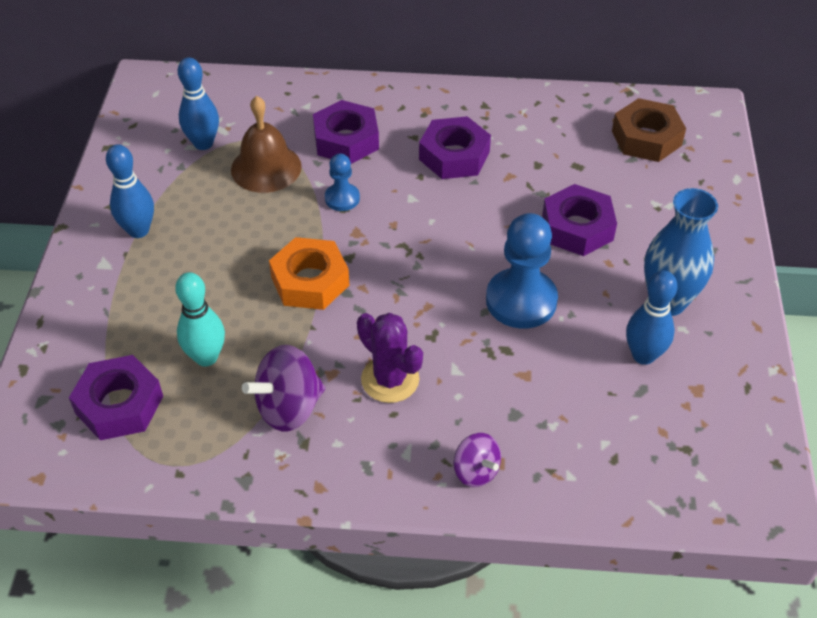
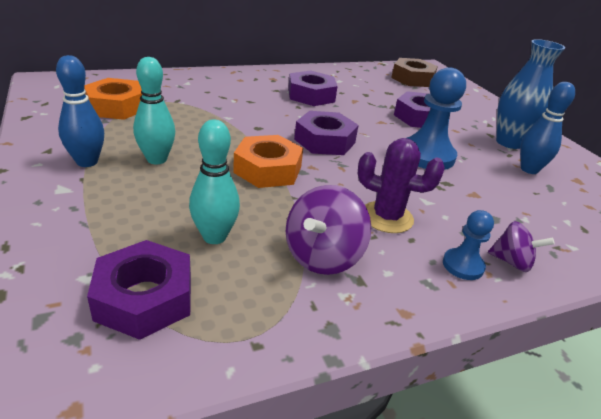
camera: 30 degrees left, 15 degrees down
blue bowling pin [178,57,219,150] -> orange nut [84,78,142,120]
brown bell [231,96,302,193] -> none
purple nut [313,100,379,164] -> purple nut moved to [294,111,359,155]
blue pawn [325,154,360,211] -> blue pawn moved to [443,210,494,280]
none -> turquoise bowling pin [133,57,175,165]

